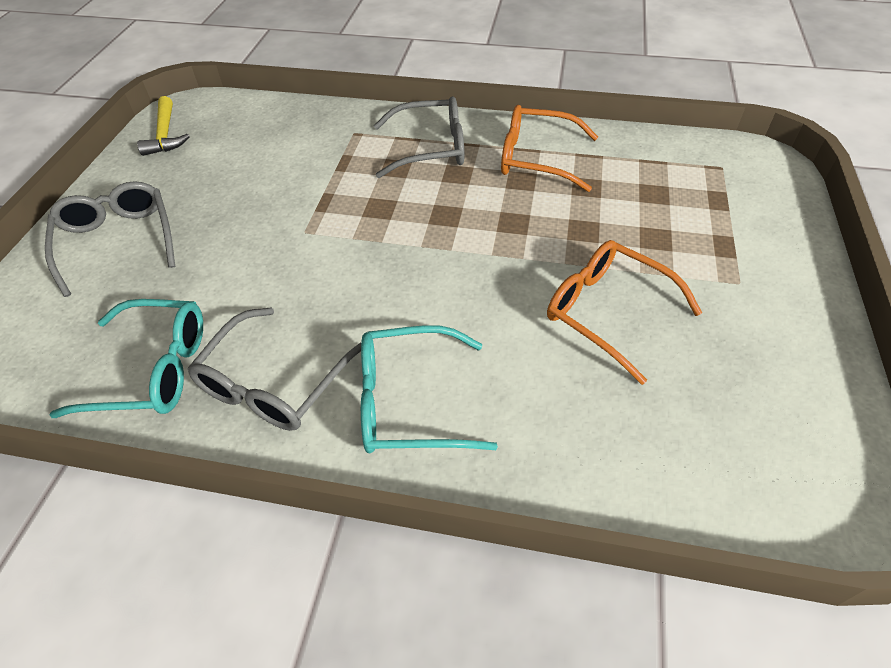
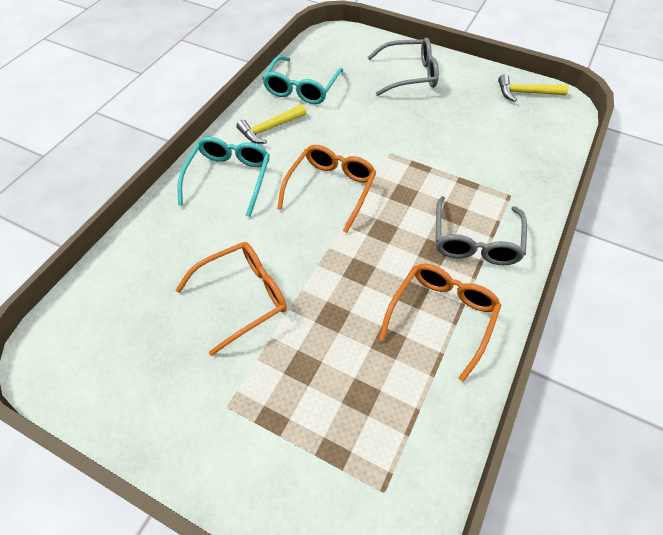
camera: 105 degrees right, 5 degrees up
grey glasses [187,307,361,431] -> yellow hammer [236,104,307,144]
none -> orange glasses [277,145,377,233]

